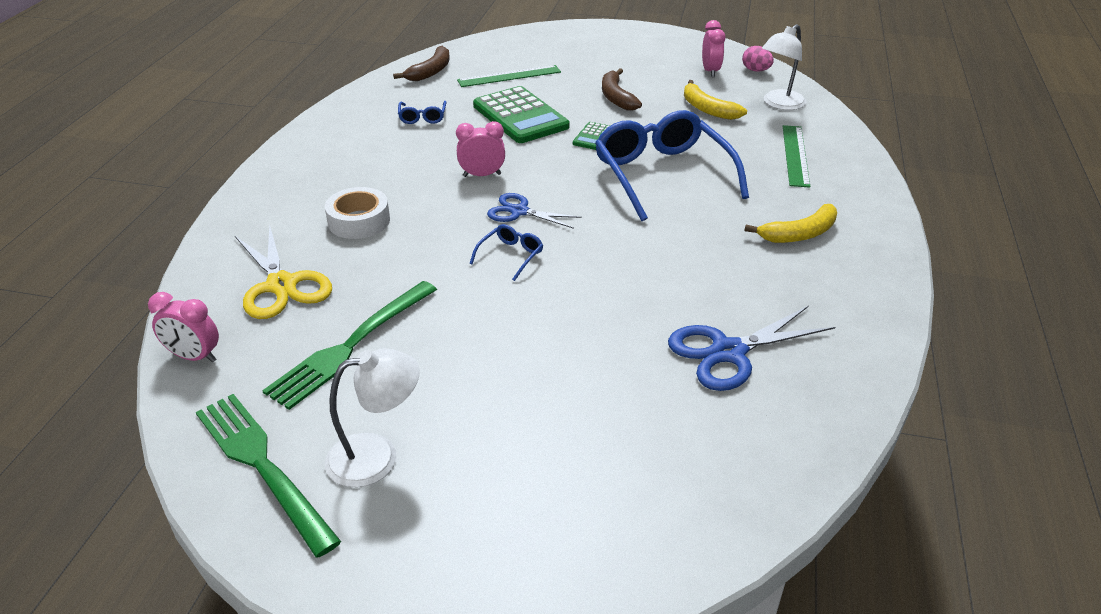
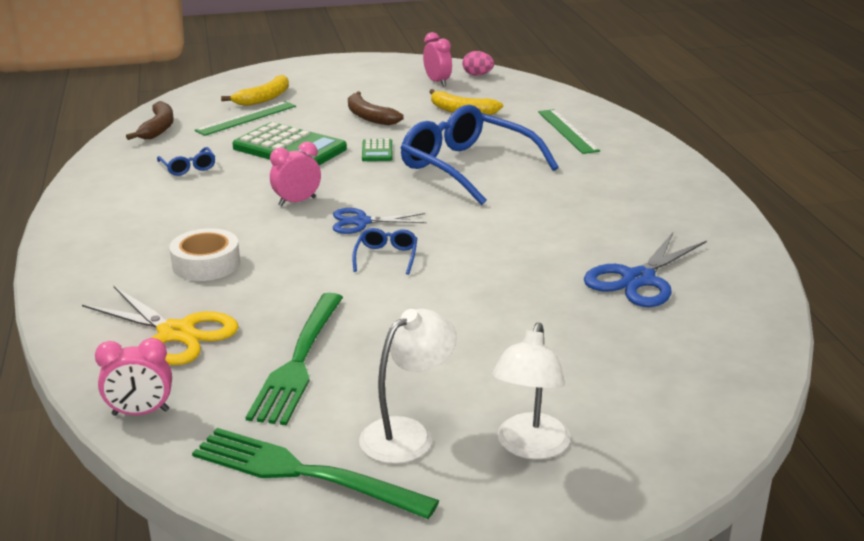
camera: 25 degrees left, 10 degrees down
yellow banana [745,204,837,243] -> yellow banana moved to [221,75,289,106]
white lamp [762,24,806,110] -> white lamp moved to [492,322,570,459]

